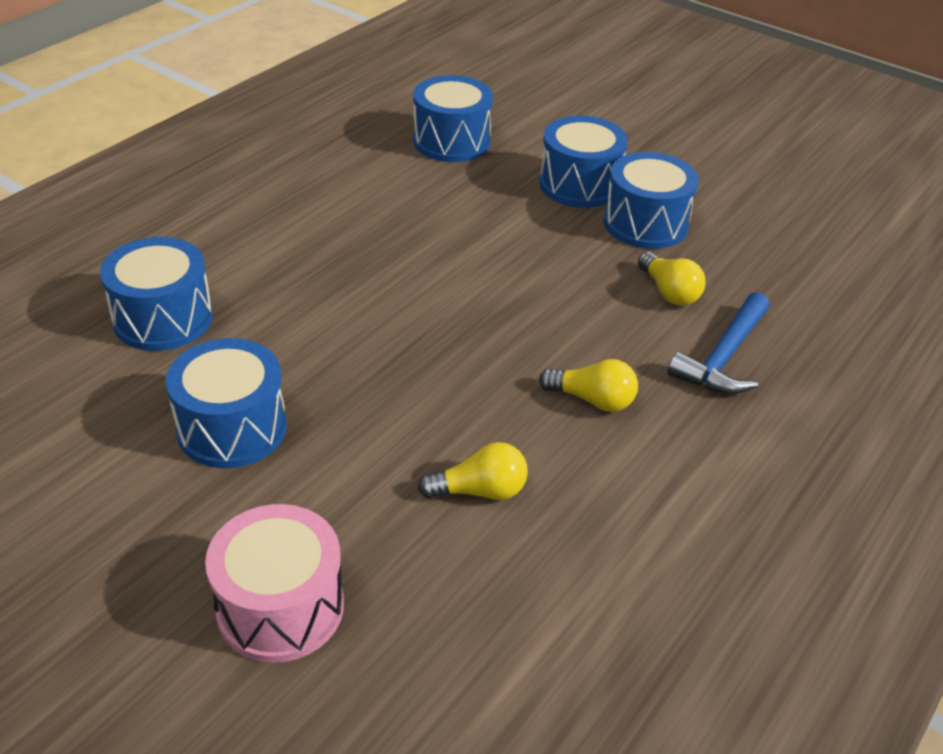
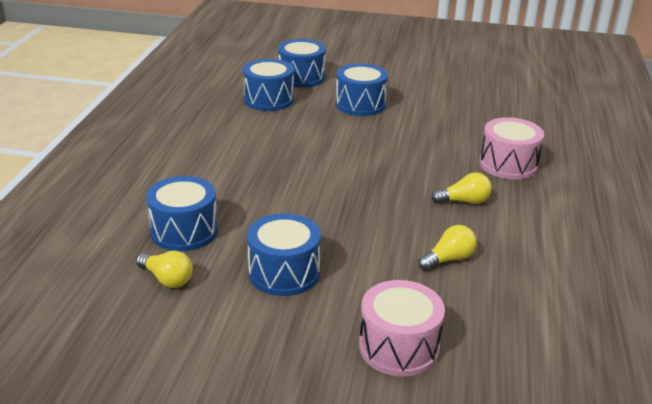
camera: 25 degrees left, 10 degrees down
blue drum [604,152,699,249] -> blue drum moved to [278,39,326,88]
yellow light bulb [638,252,706,306] -> yellow light bulb moved to [136,251,193,288]
blue hammer [667,292,770,394] -> pink drum [480,117,544,180]

